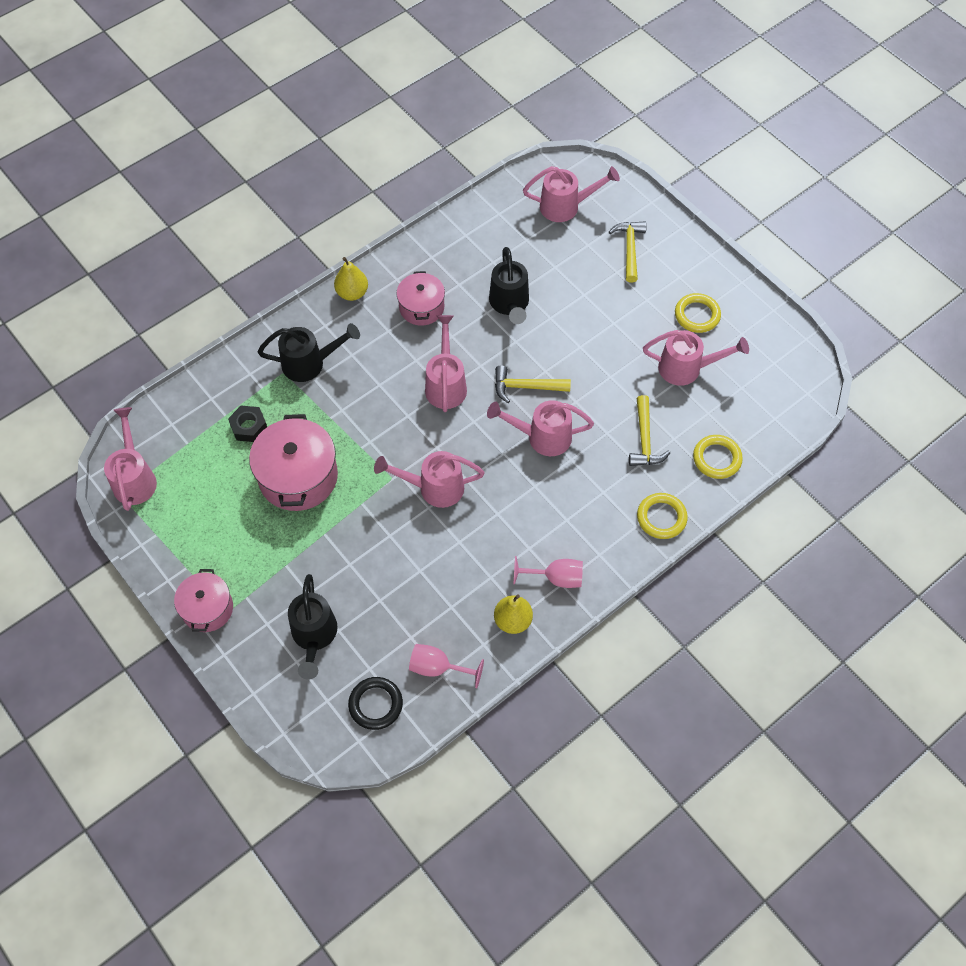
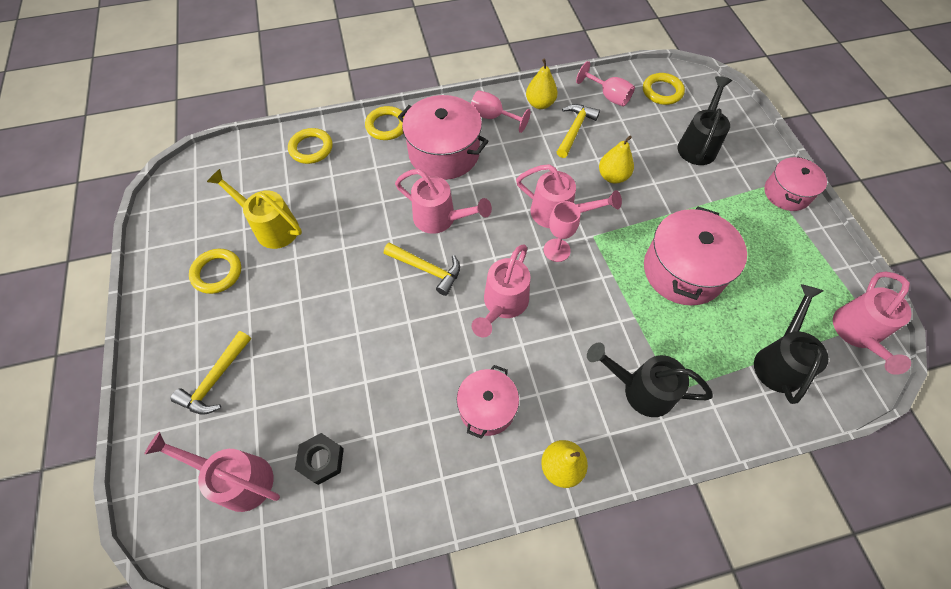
camera: 155 degrees left, 0 degrees up
black nut [228,406,267,442] -> black nut moved to [295,433,344,485]
black ring [348,677,403,730] -> yellow ring [643,73,685,105]
black watering can [489,247,529,324] -> black watering can moved to [754,284,828,404]
yellow hammer [629,395,671,466] -> yellow hammer moved to [557,104,600,158]
pink watering can [643,330,749,386] -> yellow watering can [207,169,302,249]
none -> pink pot [398,95,489,180]
none -> pink goblet [544,201,581,262]
none -> yellow pear [599,135,634,184]

